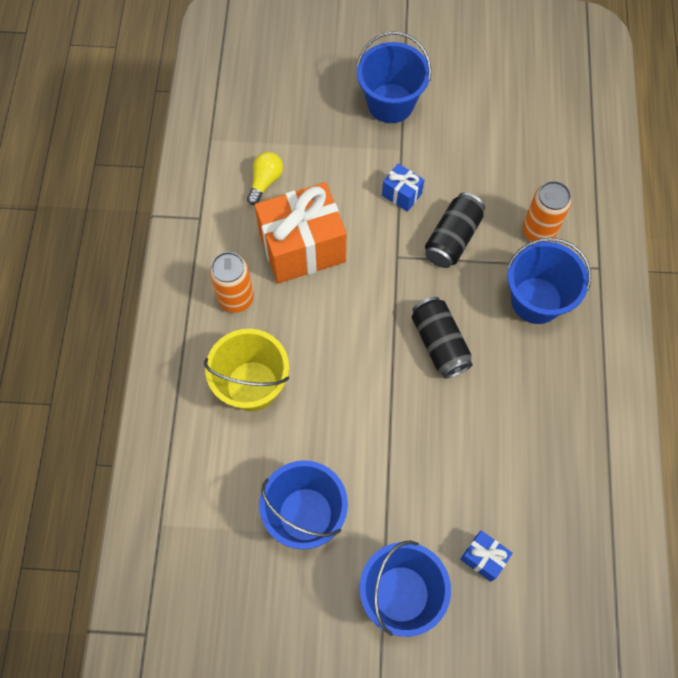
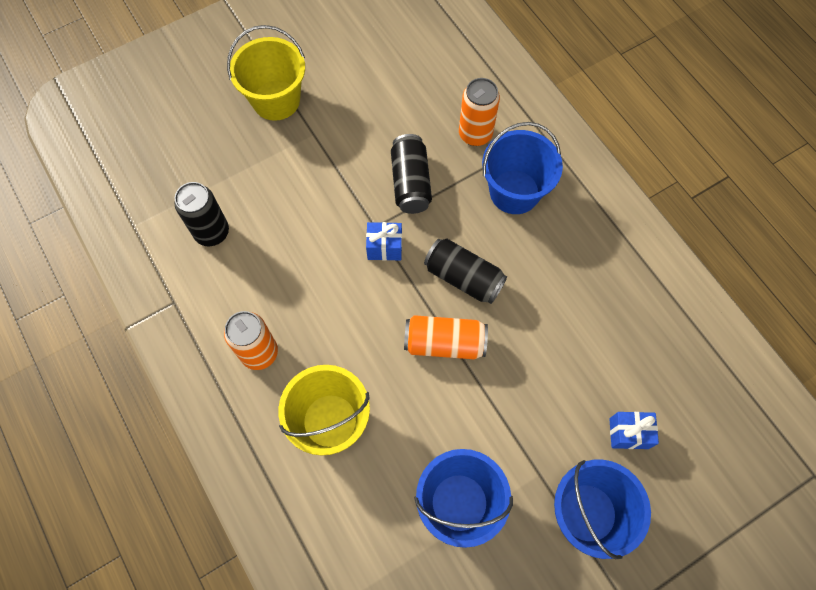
camera: 35 degrees left, 0 degrees up
yellow light bulb [247,152,283,205] -> black can [175,182,229,246]
orange gift [254,182,346,284] -> none
blue bucket [357,31,432,123] -> yellow bucket [227,25,305,121]
blue gift [382,163,424,212] -> blue gift moved to [366,222,402,261]
none -> orange can [404,315,488,359]

